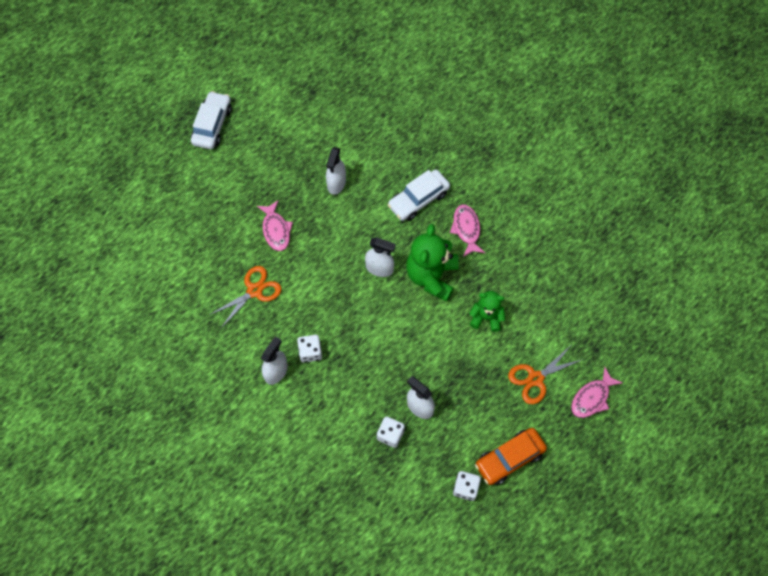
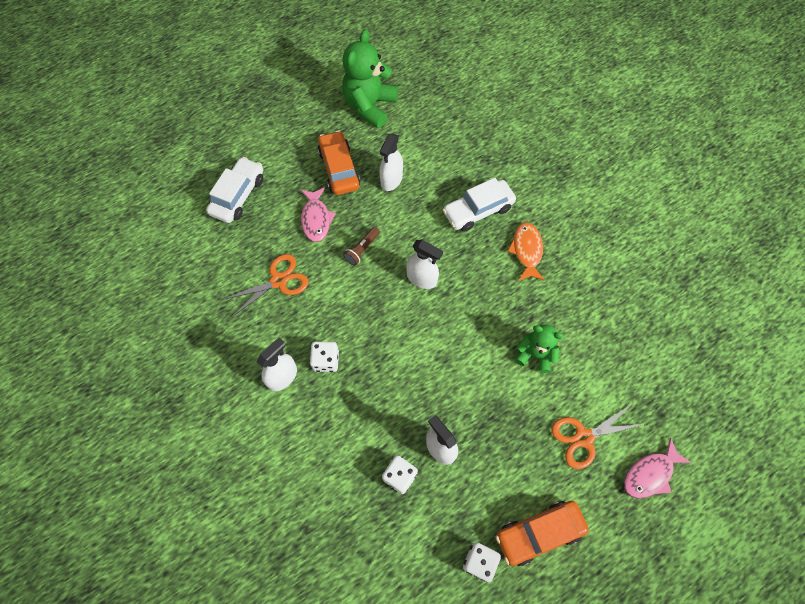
camera: 10 degrees right, 0 degrees up
white car [191,91,232,149] -> white car moved to [206,157,263,223]
green teddy bear [406,224,459,302] -> green teddy bear moved to [342,29,398,128]
pink fish [450,204,485,257] -> orange fish [508,222,545,281]
none -> orange car [318,131,361,195]
none -> brown flashlight [343,227,380,266]

